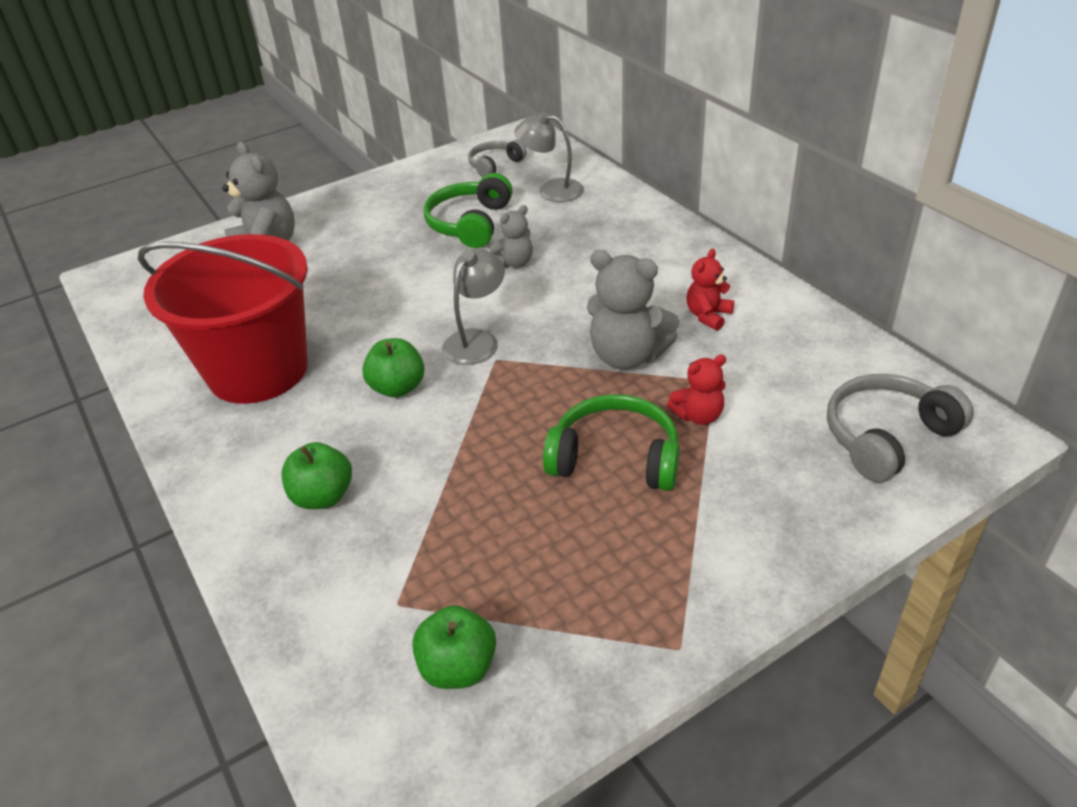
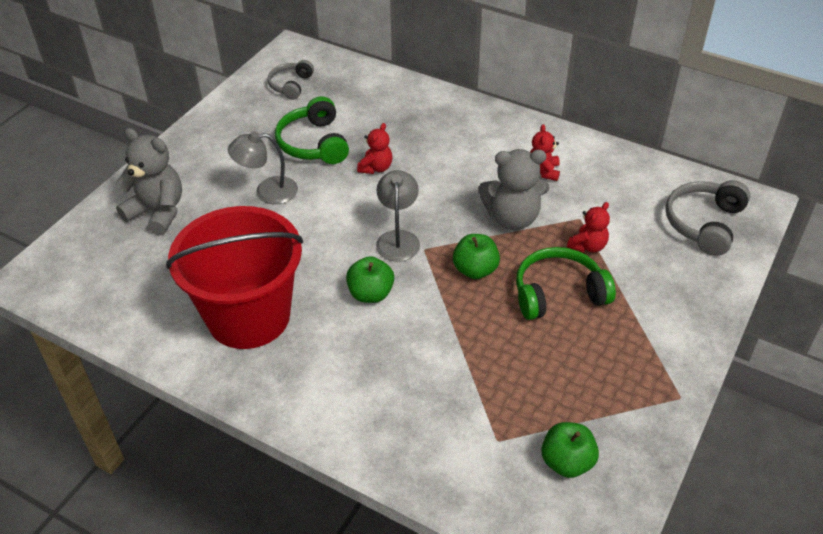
camera: 30 degrees left, 5 degrees up
green apple [282,442,352,509] -> green apple moved to [453,234,500,279]
grey teddy bear [489,205,533,268] -> red teddy bear [357,123,392,174]
grey lamp [514,112,584,202] -> grey lamp moved to [228,131,298,204]

